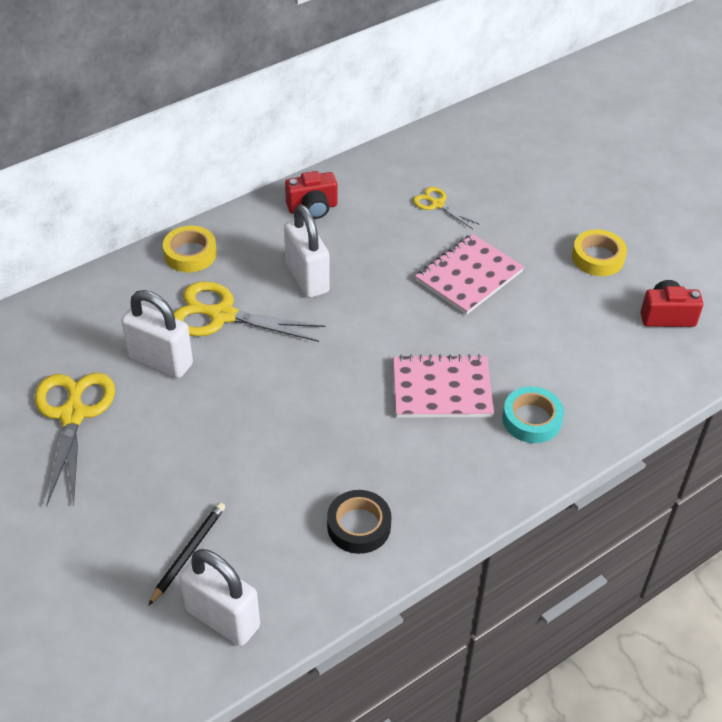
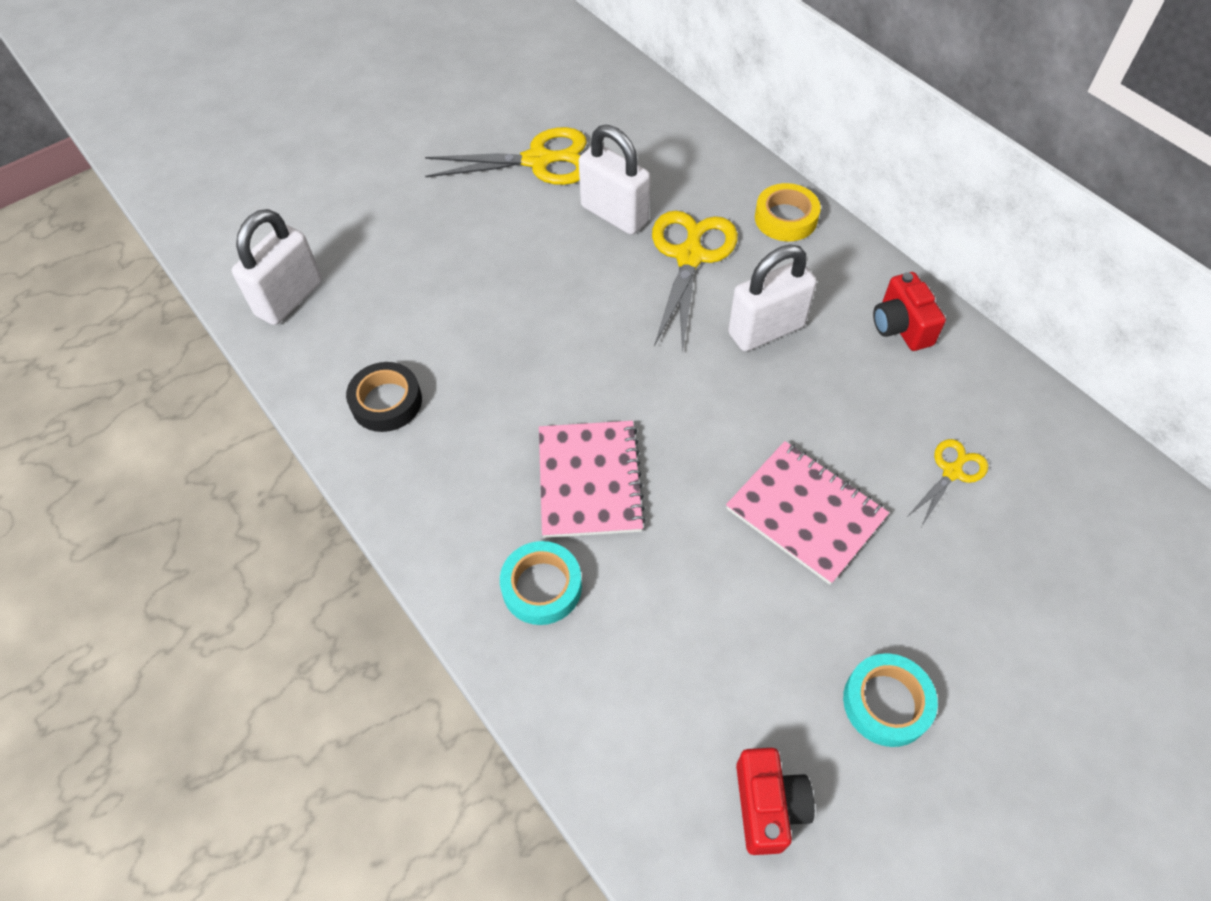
camera: 90 degrees right, 10 degrees up
white padlock [121,290,193,378] -> white padlock turned 75 degrees counterclockwise [579,125,650,235]
black pencil [148,502,225,606] -> none
yellow tape [572,229,627,276] -> turquoise tape [843,653,938,747]

